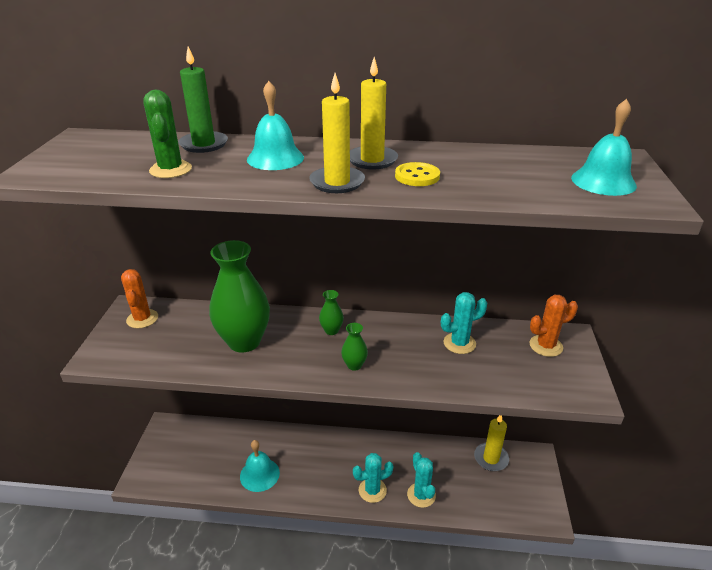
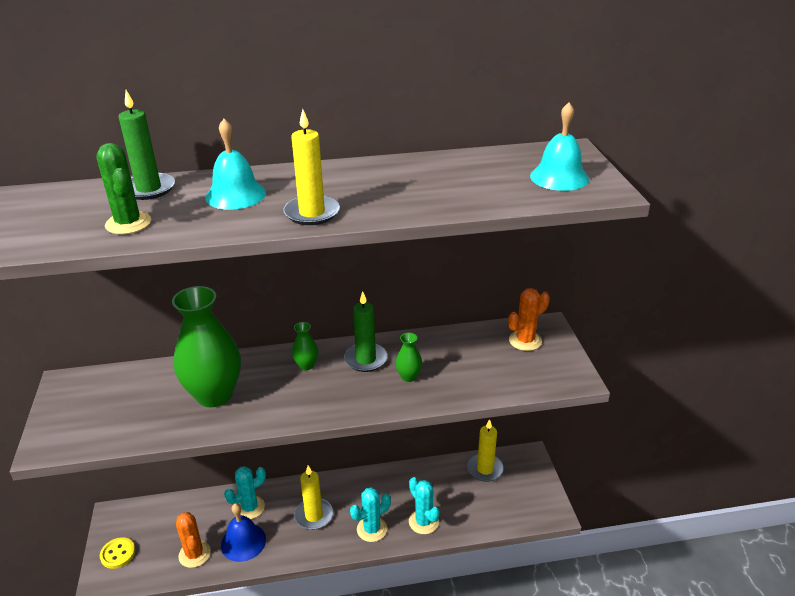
camera: 15 degrees left, 0 degrees up
orange cactus [121,269,158,328] -> orange cactus moved to [176,512,211,568]
turquoise bell [240,440,280,492] -> blue bell [221,503,266,562]
green vase [341,323,368,371] -> green vase moved to [395,333,422,382]
yellow candle [350,57,398,169] -> yellow candle moved to [294,466,333,530]
yellow button [395,162,440,186] -> yellow button moved to [100,537,135,569]
turquoise cactus [441,292,487,354] -> turquoise cactus moved to [224,466,266,519]
none -> green candle [344,291,387,372]

